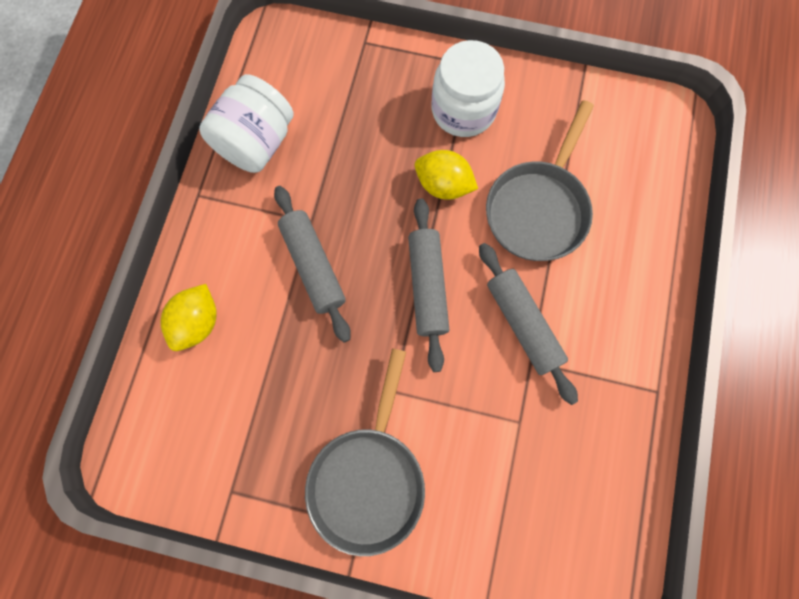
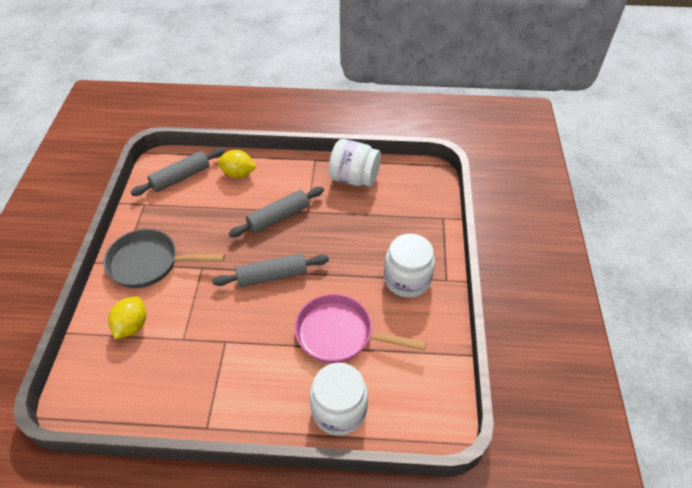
camera: 80 degrees right, 25 degrees down
yellow lemon [415,150,478,200] -> yellow lemon moved to [108,297,146,339]
grey rolling pin [479,243,578,405] -> grey rolling pin moved to [131,148,225,196]
grey pan [486,100,594,261] -> pink pan [294,294,427,363]
none -> white jar [310,363,368,435]

